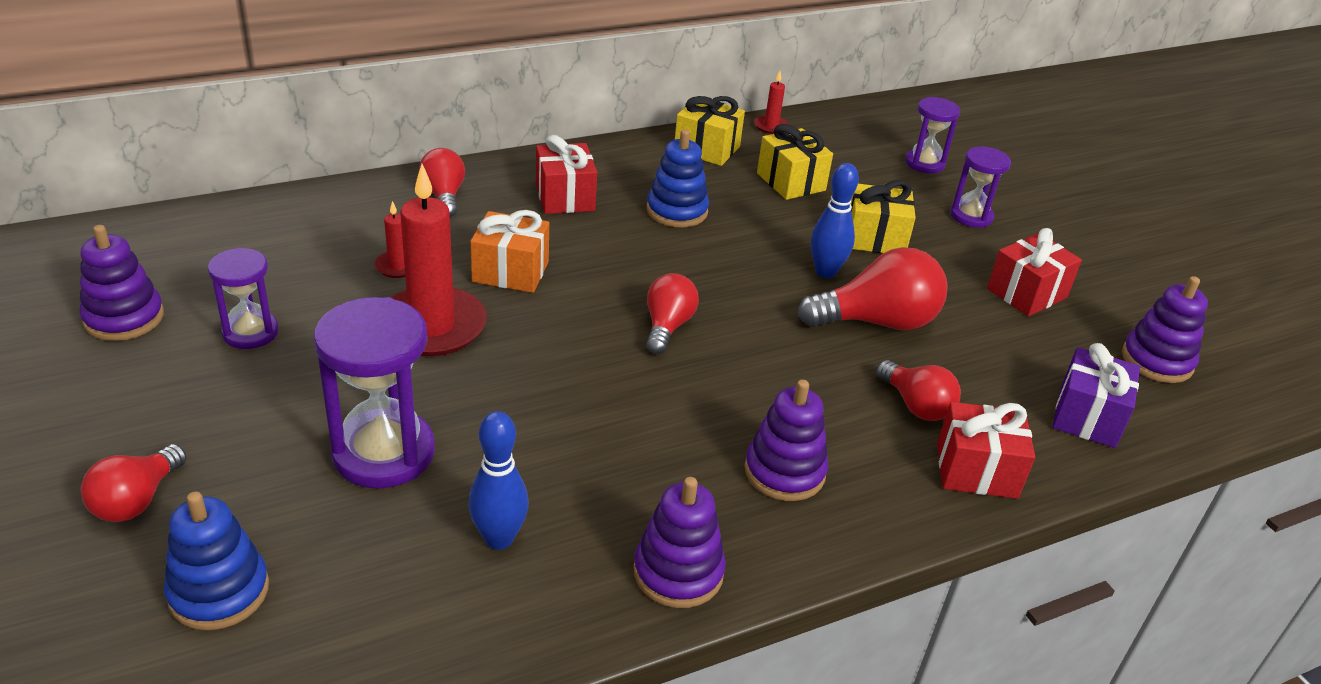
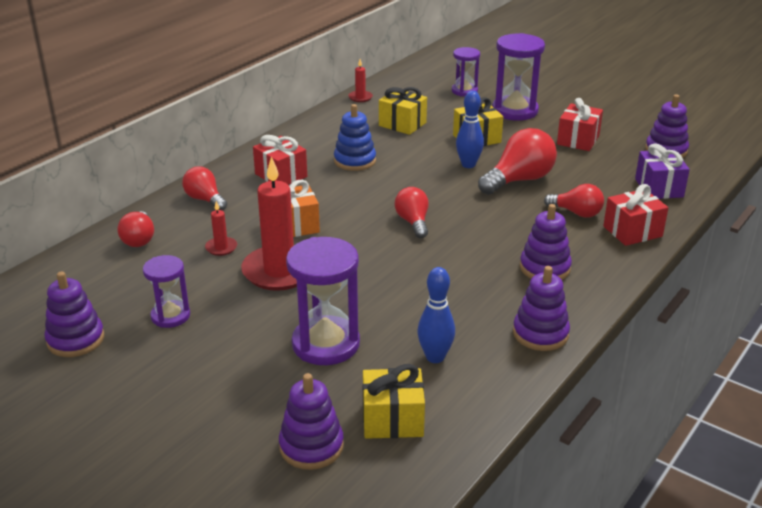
camera: 25 degrees left, 5 degrees down
red light bulb [81,444,187,522] -> red light bulb moved to [117,211,154,247]
blue stacking toy [164,492,269,630] -> purple stacking toy [279,373,344,470]
yellow gift [675,96,745,166] -> yellow gift moved to [363,364,425,439]
purple hourglass [950,146,1011,228] -> purple hourglass [492,33,545,121], size x1.68

